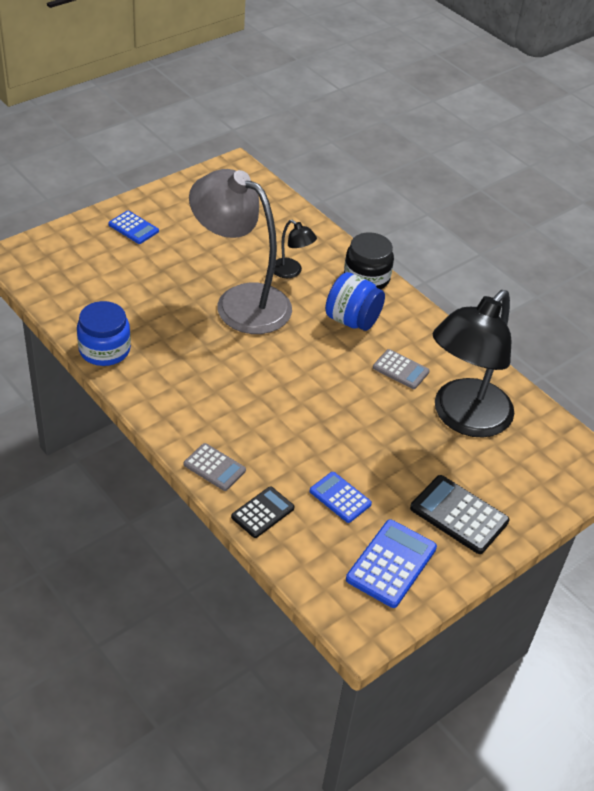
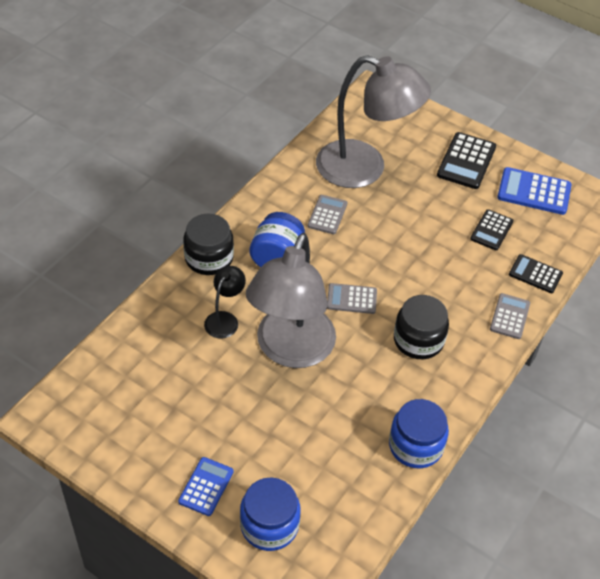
camera: 105 degrees left, 5 degrees up
blue calculator [310,472,372,523] -> black calculator [470,209,514,250]
black lamp [433,290,514,438] -> grey lamp [316,55,431,188]
none -> blue jar [240,477,301,551]
none -> grey calculator [327,283,377,314]
none -> black jar [394,295,449,359]

